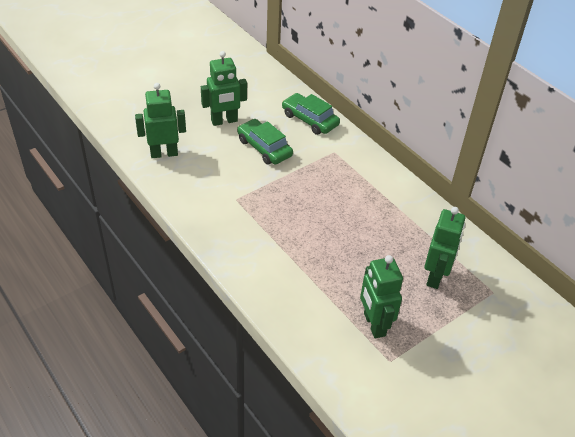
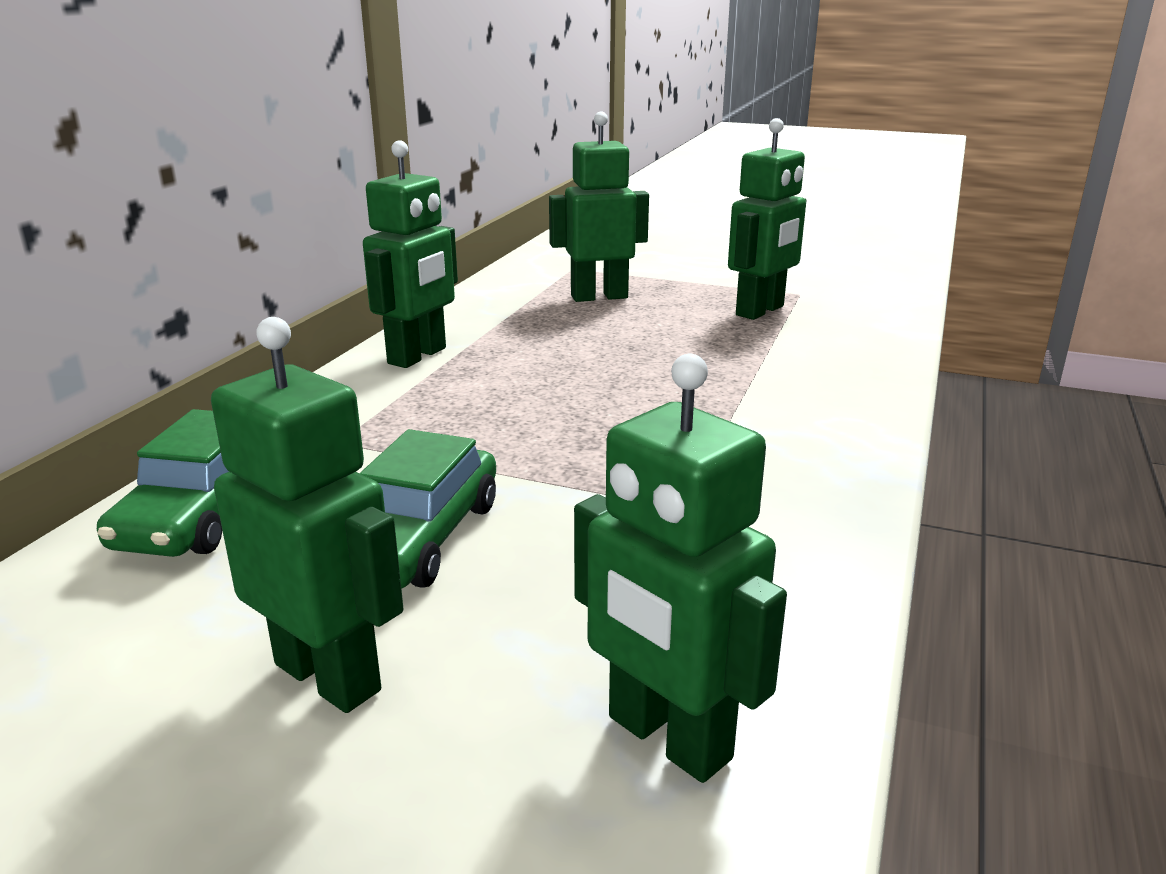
camera: 120 degrees left, 20 degrees down
none -> green robot [363,140,458,368]

